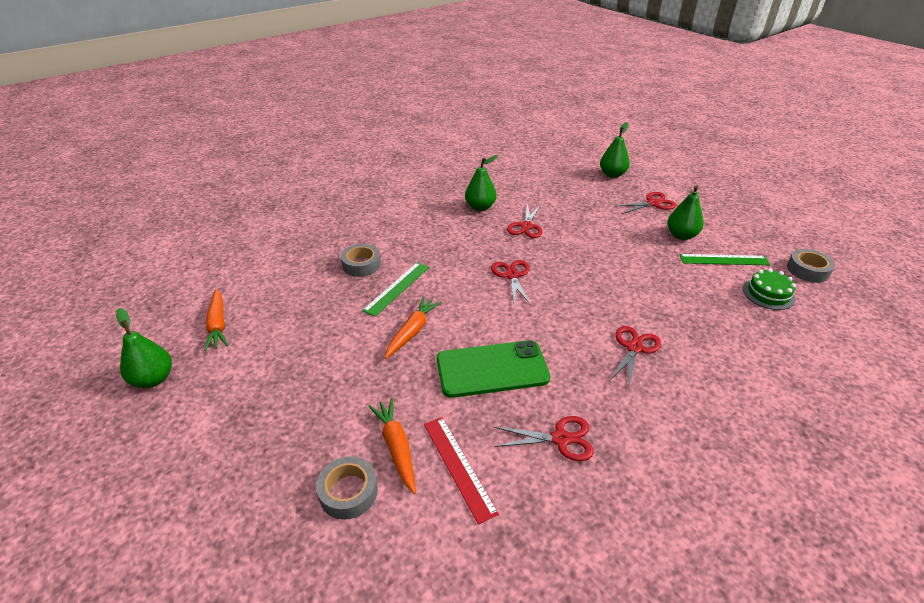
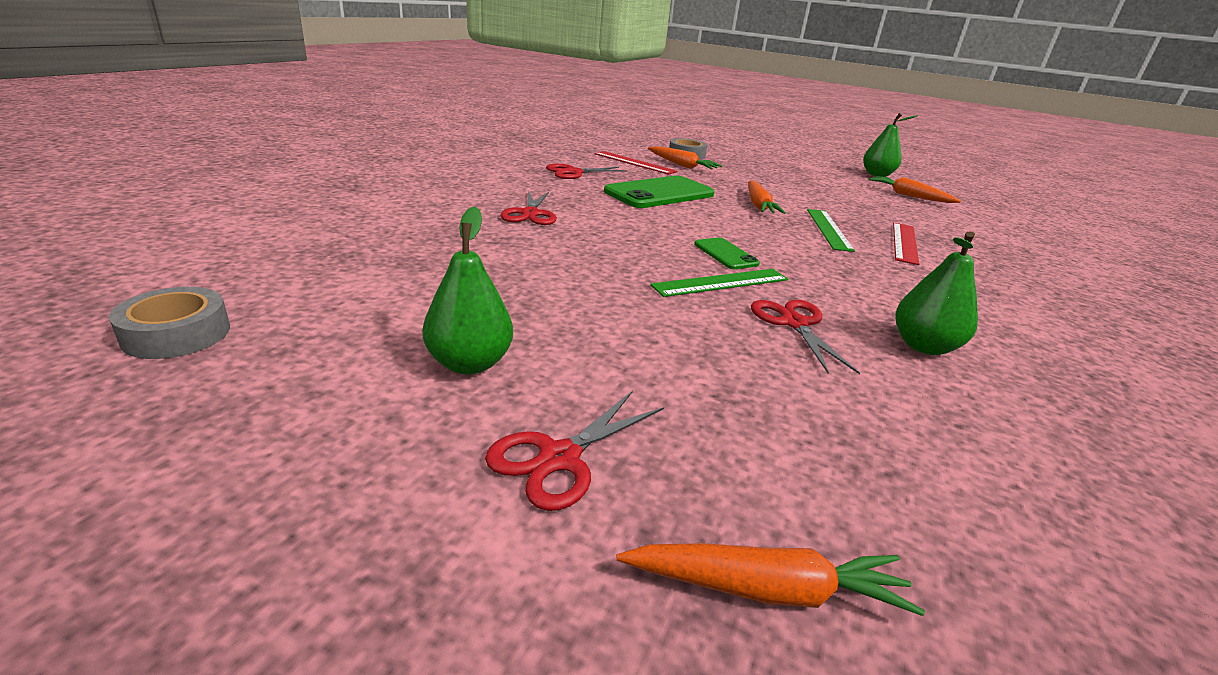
camera: 150 degrees right, 10 degrees down
grey tape [341,244,381,277] -> red ruler [893,223,919,265]
red scissors [491,260,532,306] -> green phone [694,238,760,269]
green pear [600,122,630,178] -> orange carrot [616,543,925,616]
green ruler [679,254,770,265] -> green ruler moved to [650,269,788,297]
green cake [743,268,796,310] -> none

